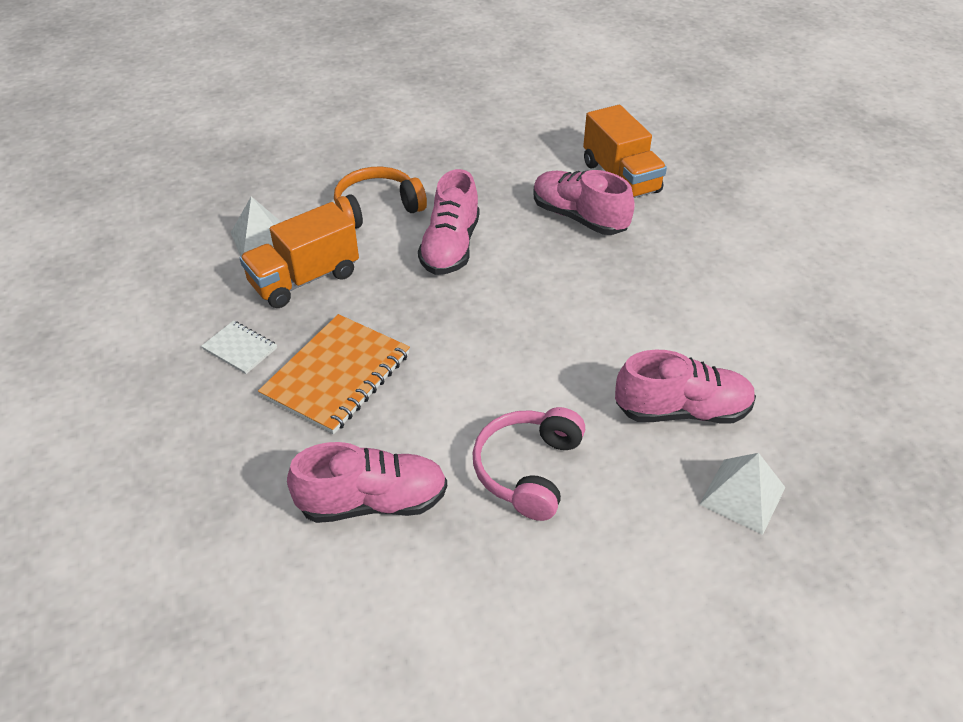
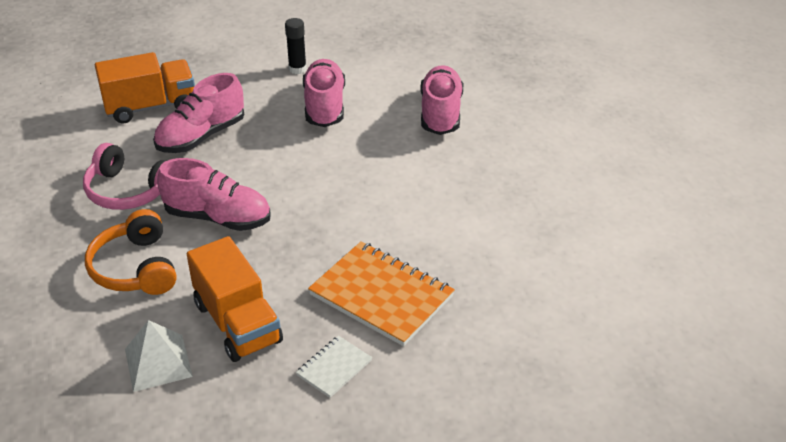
camera: 85 degrees left, 5 degrees down
pink shoe [287,442,447,523] -> pink shoe moved to [303,59,345,127]
pink headphones [473,407,585,521] -> pink headphones moved to [83,143,165,210]
white pyramid [699,453,786,535] -> none
none -> black glue stick [285,18,307,74]

